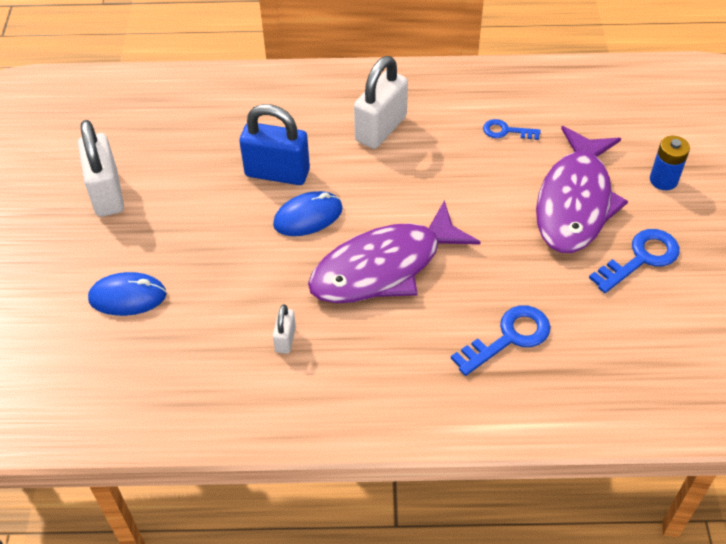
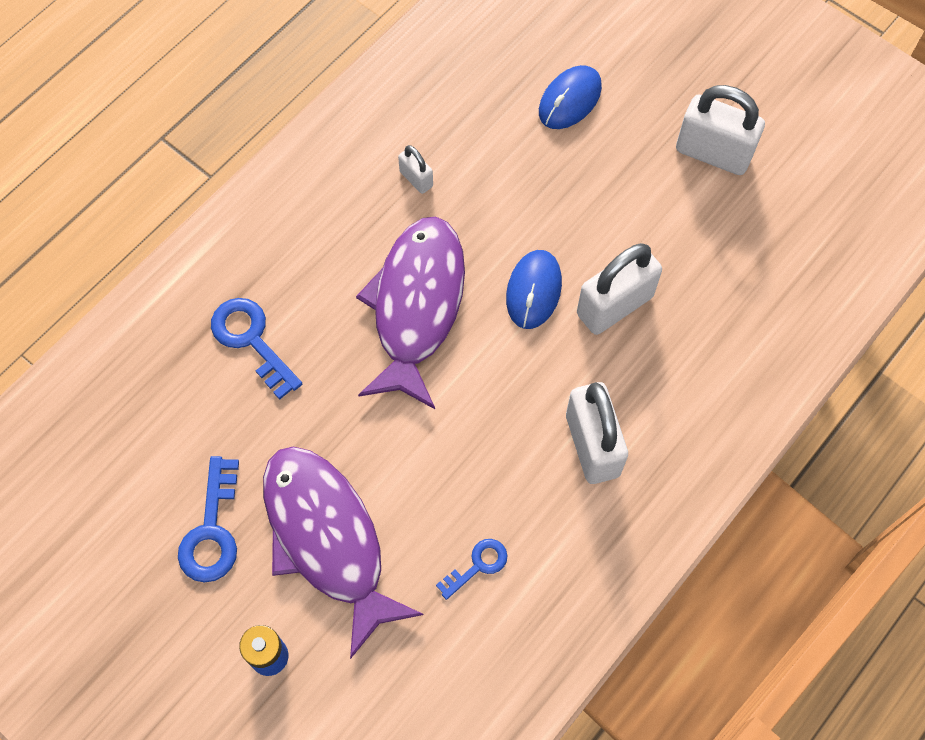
camera: 130 degrees right, 15 degrees up
blue padlock [239,104,310,185] -> white padlock [577,243,662,335]
blue key [451,305,550,376] -> blue key turned 135 degrees clockwise [211,298,302,400]

